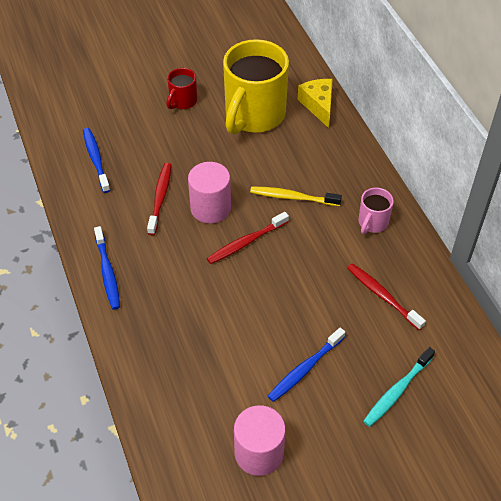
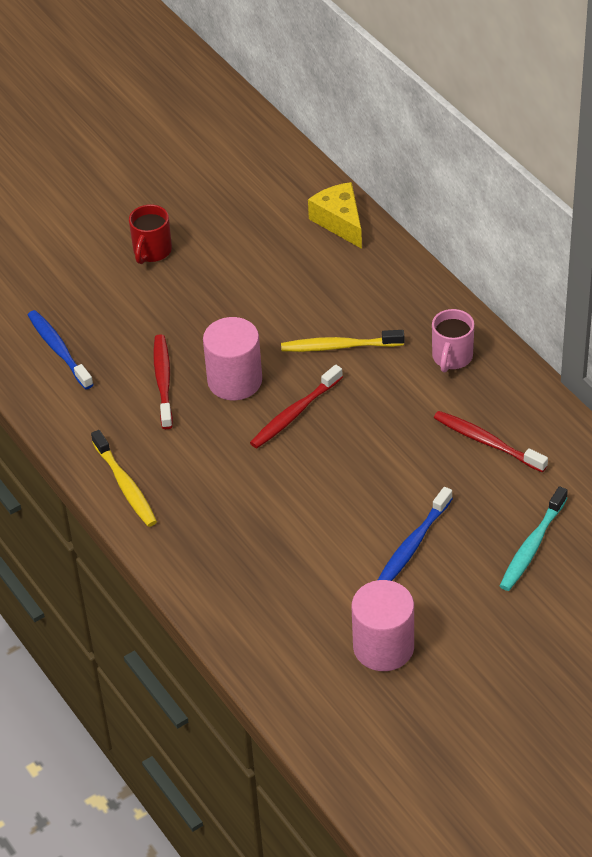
camera: 10 degrees left, 5 degrees down
blue toothbrush [94,226,120,310] -> yellow toothbrush [91,430,157,527]
yellow mug [223,39,289,134] -> none

